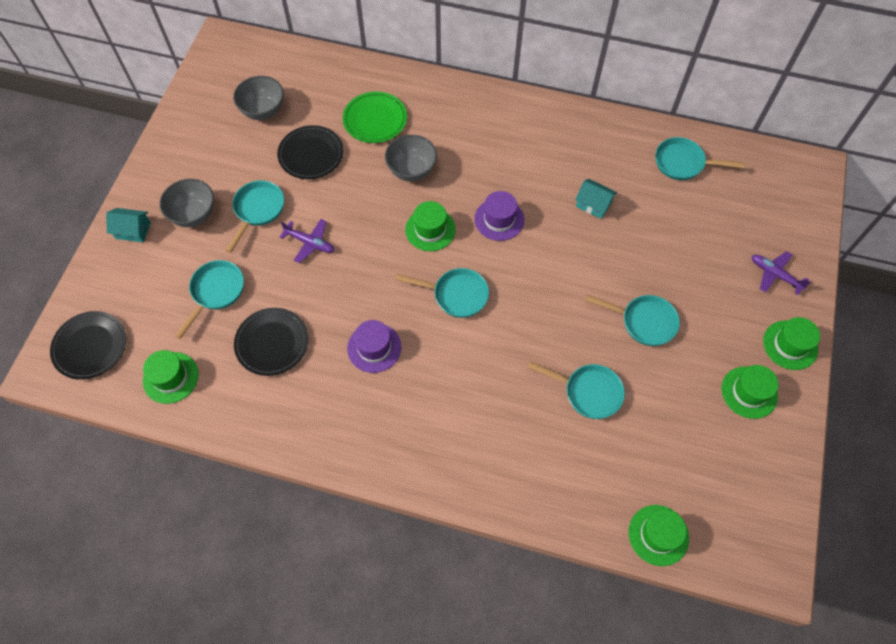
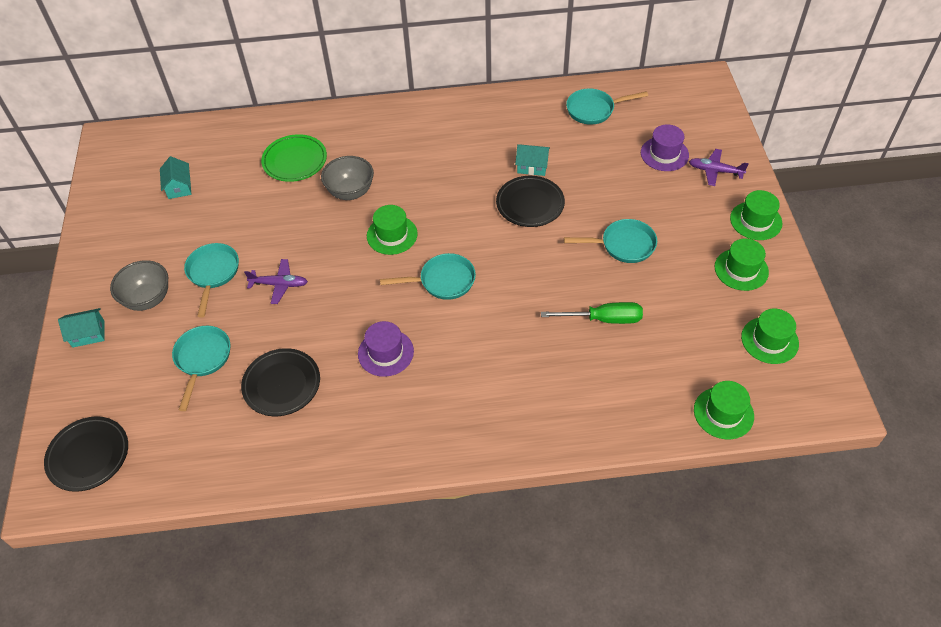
camera: 20 degrees left, 10 degrees down
green hat [143,350,199,404] -> green hat moved to [741,309,799,364]
grey bowl [233,76,284,120] -> turquoise house [160,156,191,199]
black plate [277,125,344,179] -> black plate moved to [496,176,565,227]
purple hat [474,191,524,241] -> purple hat moved to [641,124,689,171]
turquoise pan [528,361,625,419] -> green screwdriver [541,302,643,324]

